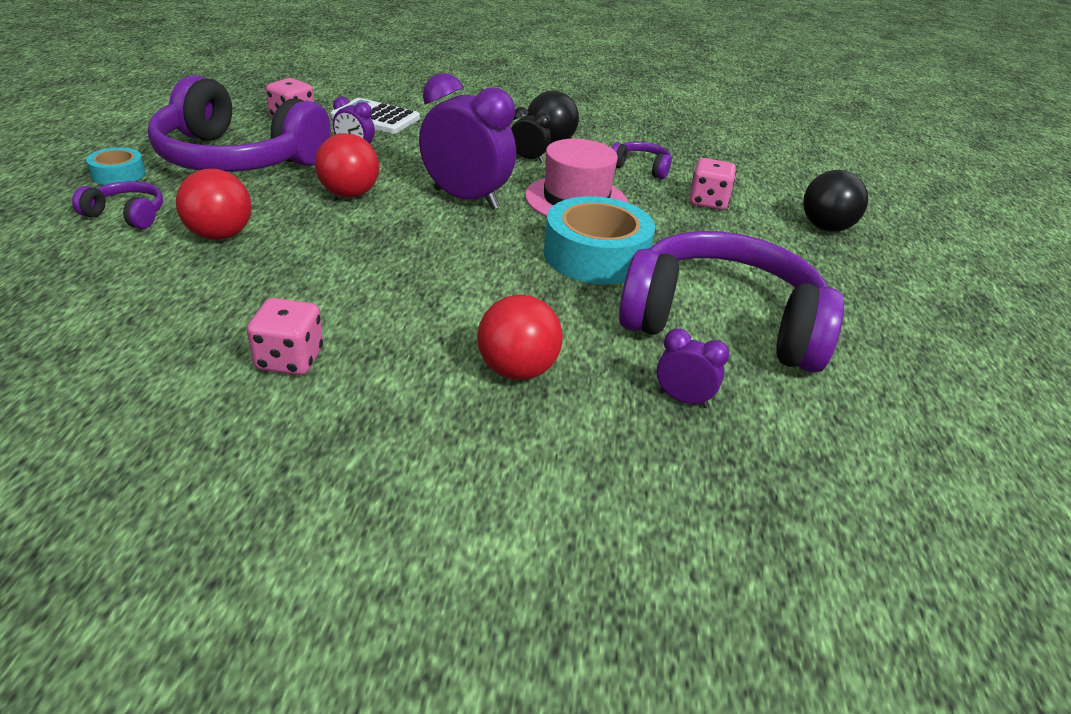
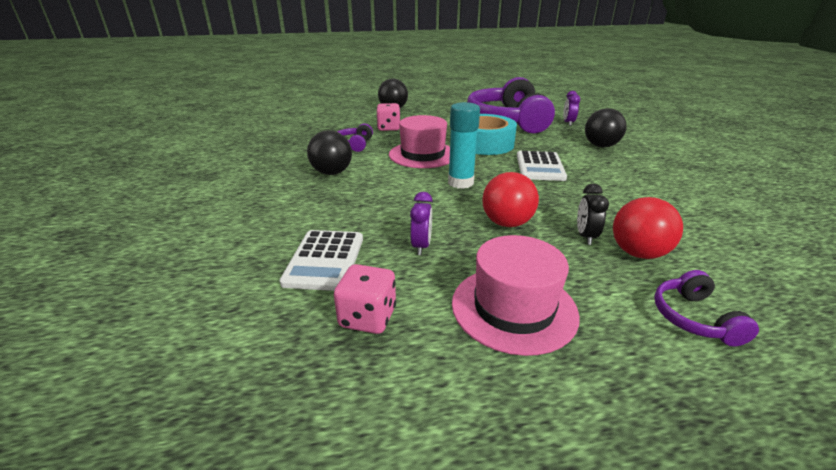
camera: 105 degrees left, 5 degrees down
turquoise tape [86,147,145,185] -> none
purple headphones [148,75,331,172] -> pink hat [452,235,580,356]
pink dice [247,298,323,375] -> none
purple clock [419,73,516,210] -> turquoise glue stick [448,102,480,189]
red ball [477,295,563,380] -> black ball [585,108,626,147]
black clock [511,107,551,163] -> black clock moved to [577,184,609,245]
none -> white calculator [517,151,567,181]

